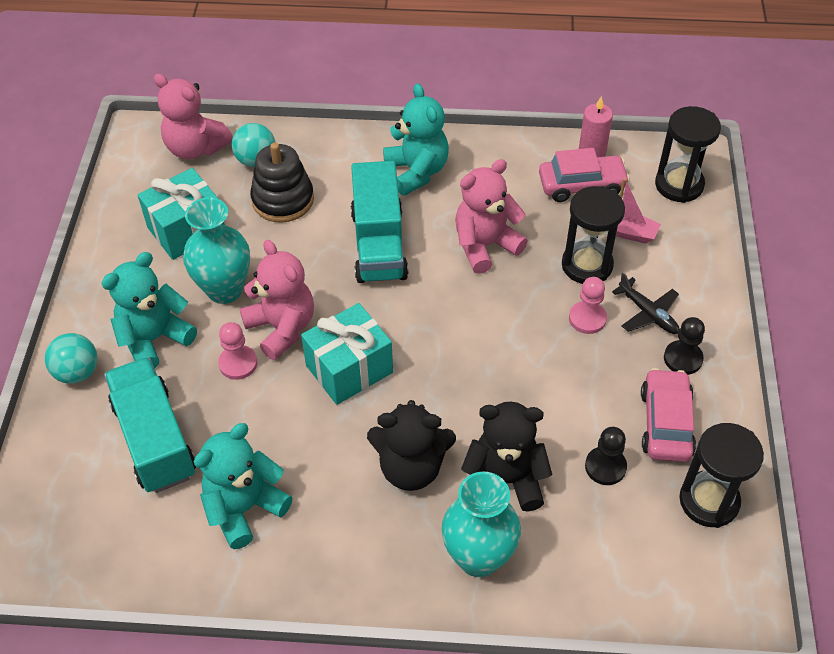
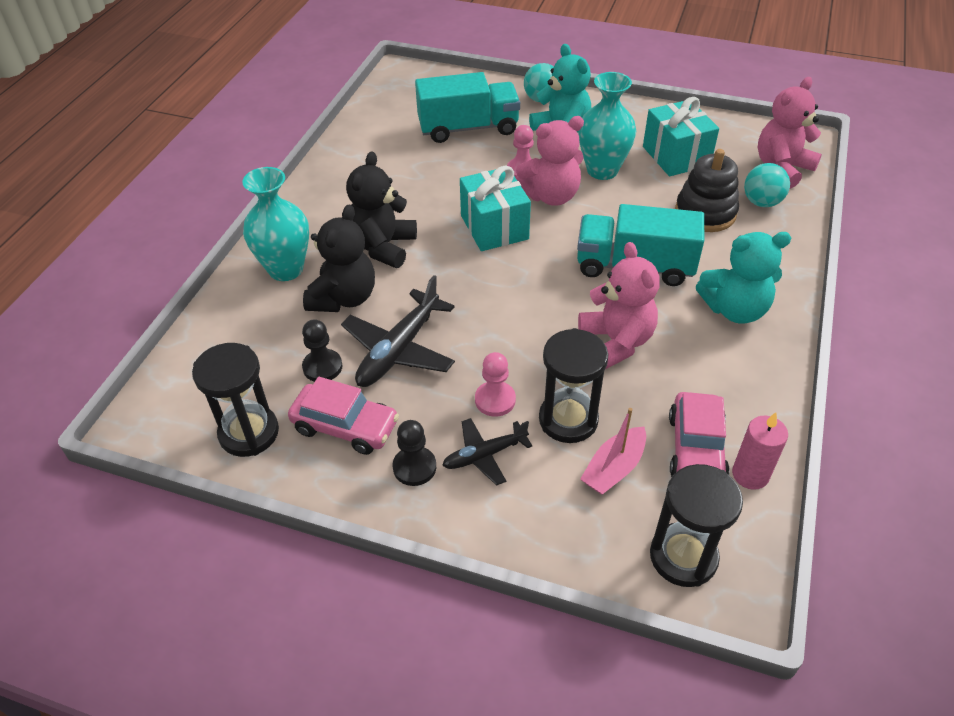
camera: 105 degrees right, 5 degrees down
turquoise teddy bear [194,423,293,549] -> none
none -> black plane [341,275,455,387]

